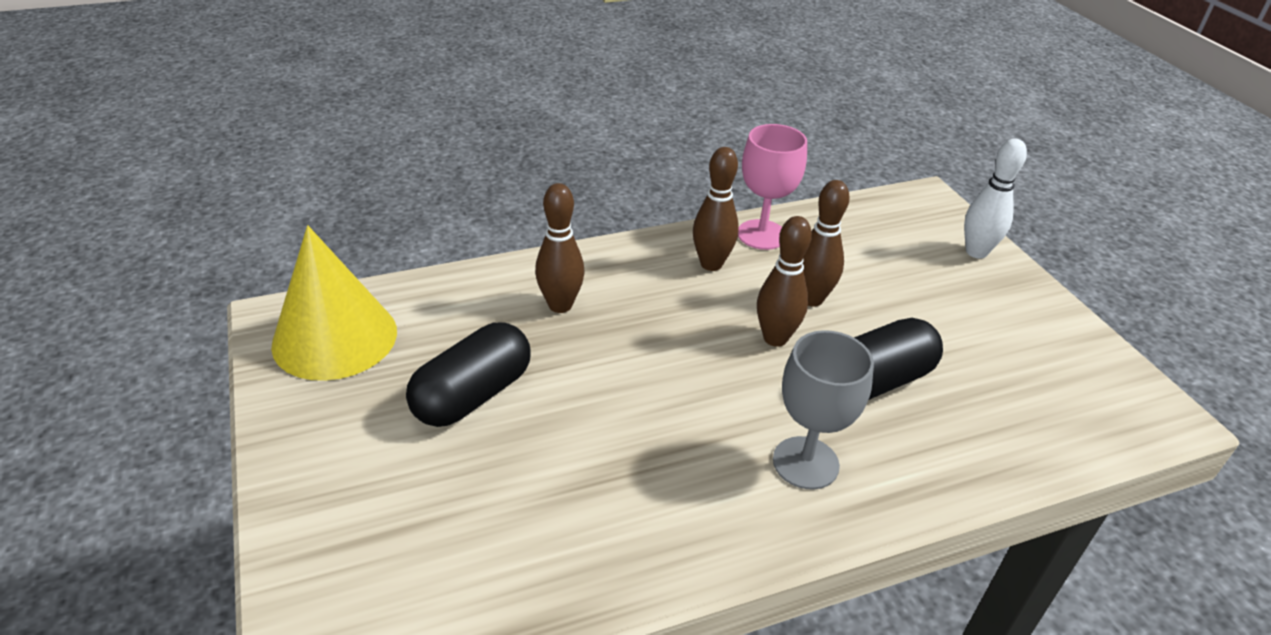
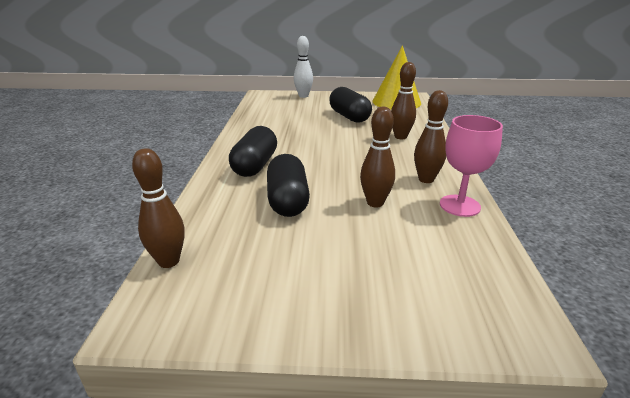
camera: 115 degrees right, 10 degrees down
brown bowling pin [757,216,812,347] -> brown bowling pin moved to [132,148,185,268]
grey goblet [773,330,874,490] -> black capsule [229,126,277,177]
white bowling pin [964,138,1027,259] -> white bowling pin moved to [294,36,313,98]

